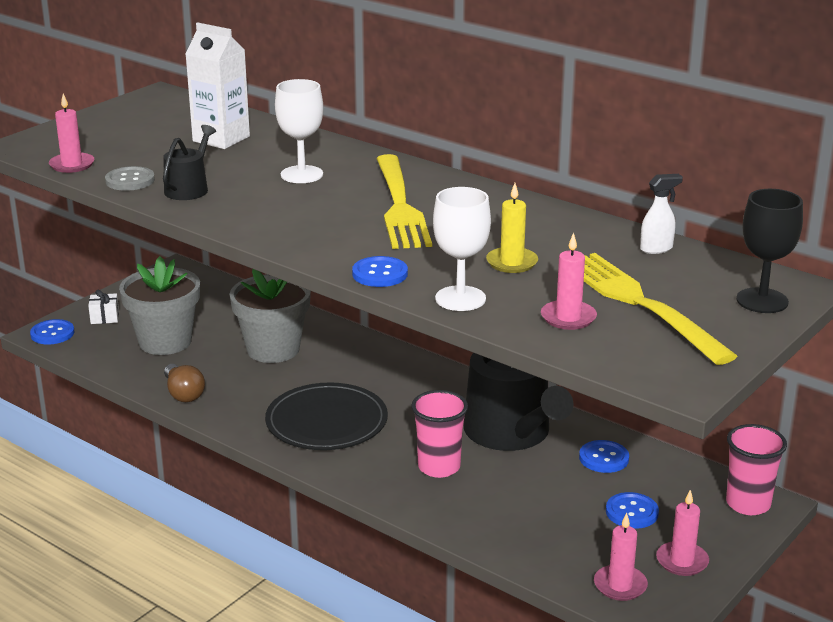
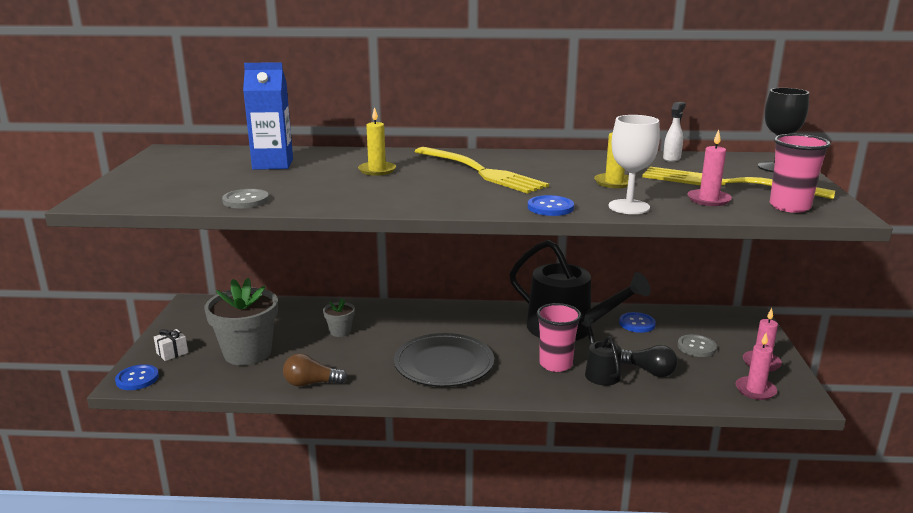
camera: 35 degrees left, 5 degrees down
pink candle [49,94,94,173] -> none
black watering can [163,125,216,200] -> black watering can moved to [581,319,621,386]
brown light bulb [164,364,205,402] -> brown light bulb turned 150 degrees clockwise [283,353,347,386]
white carton [185,22,250,149] -> blue carton [243,62,293,170]
grey flower pot [229,269,311,363] -> grey flower pot [323,299,355,337], size x0.48
white goblet [275,79,323,183] -> yellow candle [358,107,396,176]
blue button [606,492,659,529] -> grey button [677,334,717,357]
pink cup [726,424,787,515] -> pink cup moved to [770,134,831,213]
none -> black light bulb [621,345,678,377]

